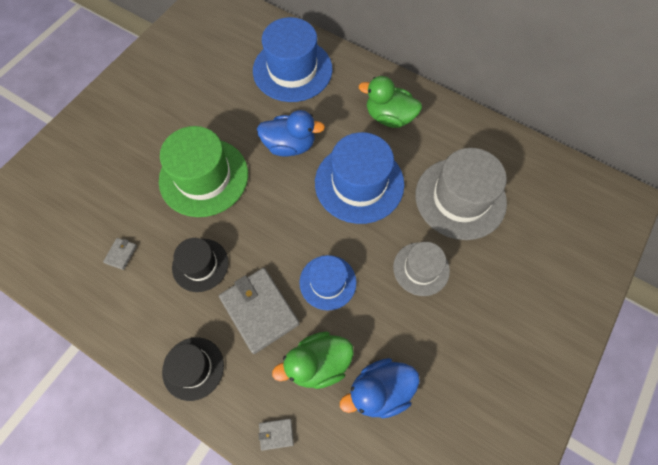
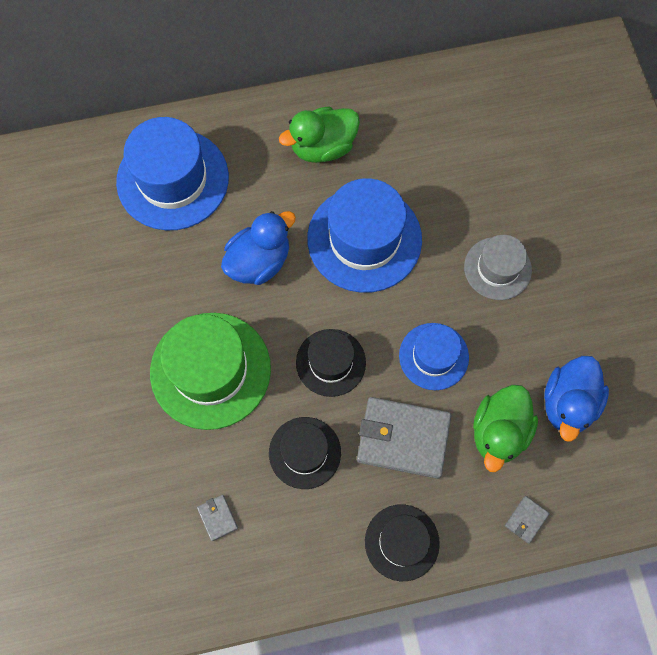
camera: 45 degrees left, 5 degrees up
grey hat [415,148,507,240] -> none
none -> black hat [296,329,366,397]

